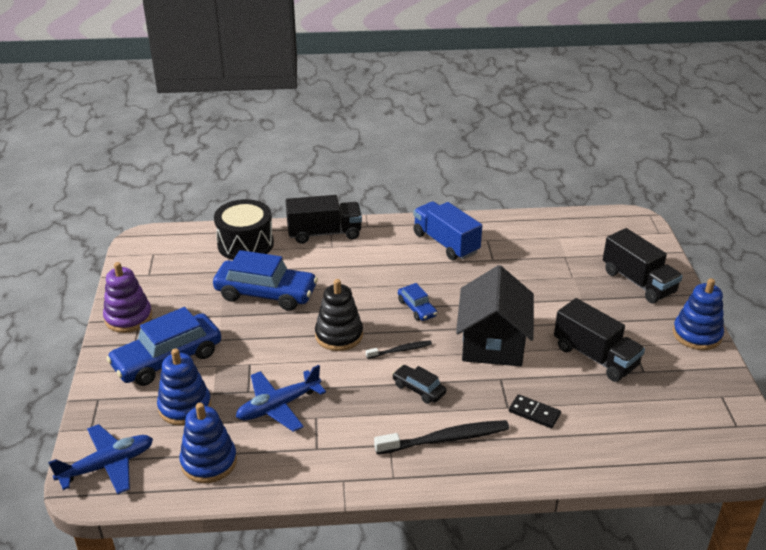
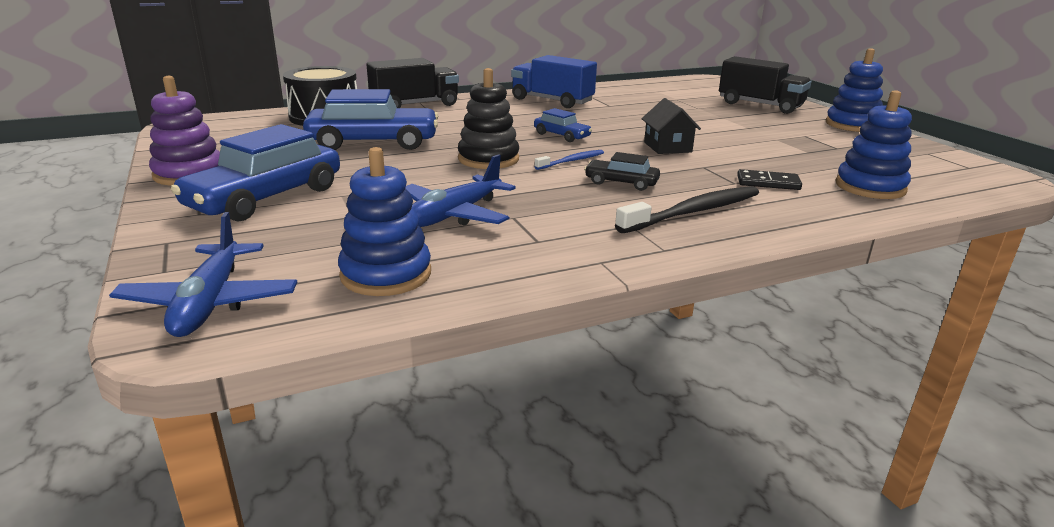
camera: 20 degrees left, 10 degrees down
blue plane [48,424,153,495] -> blue plane turned 135 degrees clockwise [109,212,297,337]
blue stacking toy [157,348,211,426] -> blue stacking toy moved to [835,90,912,199]
black toothbrush [366,340,432,359] -> blue toothbrush [534,150,604,170]
black house [456,265,534,366] -> black house [641,98,701,154], size x0.52
black truck [554,298,645,382] -> none

